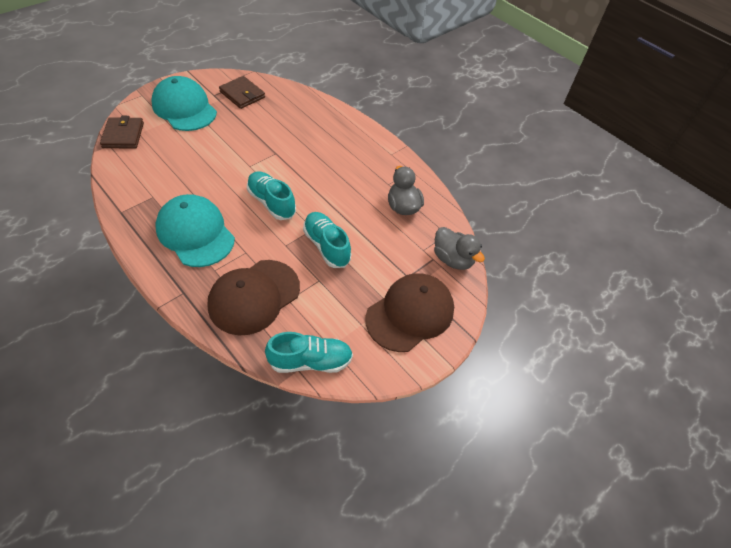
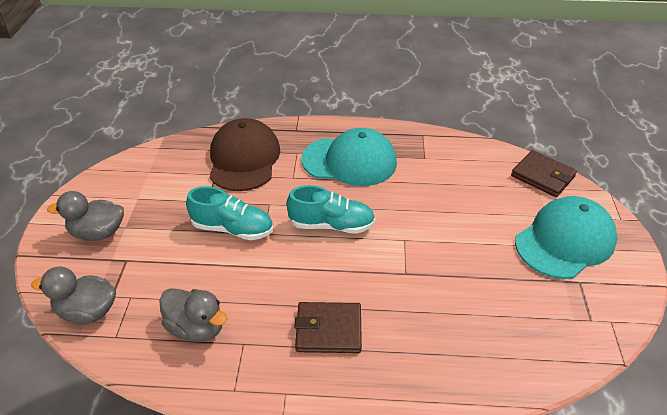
camera: 140 degrees right, 10 degrees down
turquoise cap [151,76,217,131] -> turquoise cap turned 45 degrees counterclockwise [515,196,617,279]
brown wallet [219,76,265,109] -> brown wallet moved to [294,302,362,353]
turquoise shoe [265,332,353,373] -> none
brown cap [365,273,454,352] -> grey duck [47,191,124,241]

